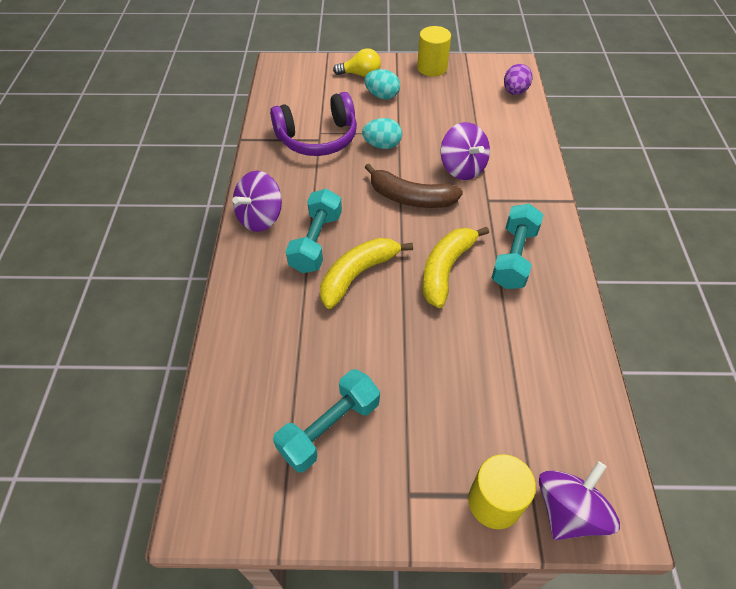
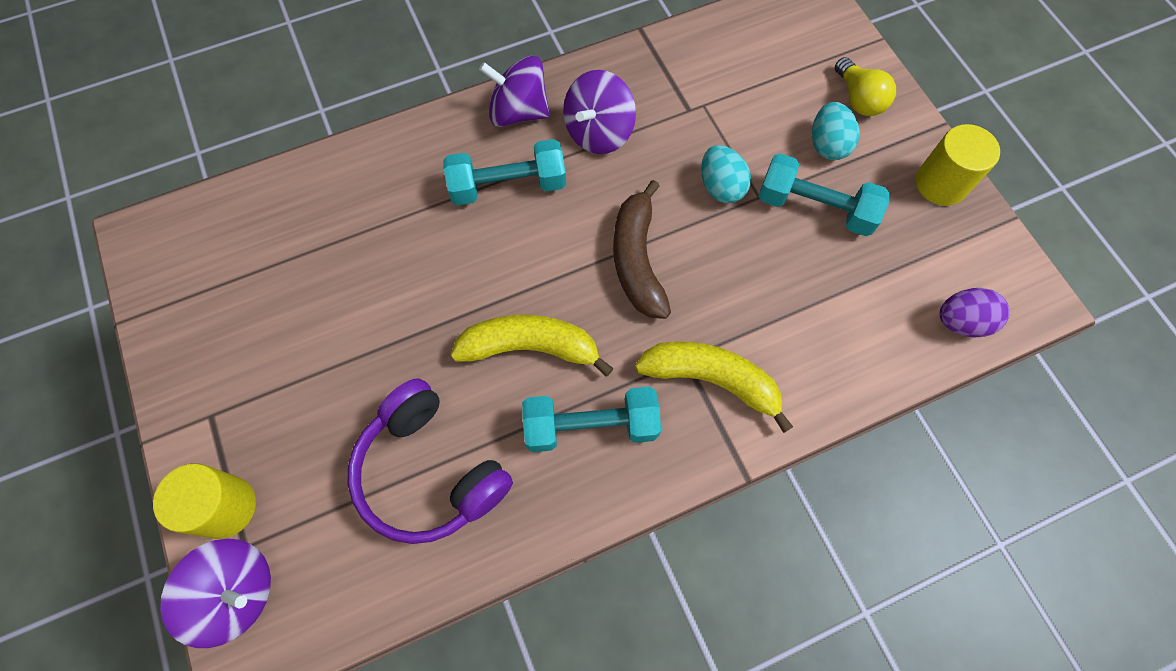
camera: 65 degrees right, 15 degrees up
purple headphones [270,92,357,156] -> purple headphones moved to [348,378,513,544]
turquoise dumbbell [273,369,380,472] -> turquoise dumbbell moved to [758,153,889,236]
yellow banana [320,238,413,309] -> yellow banana moved to [635,342,793,433]
purple spinning top [441,122,490,180] -> purple spinning top moved to [563,70,636,154]

